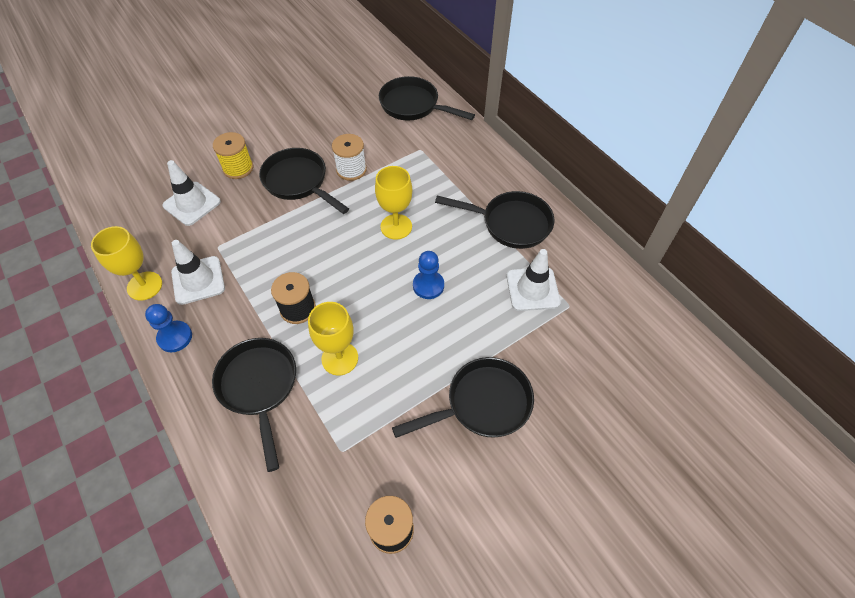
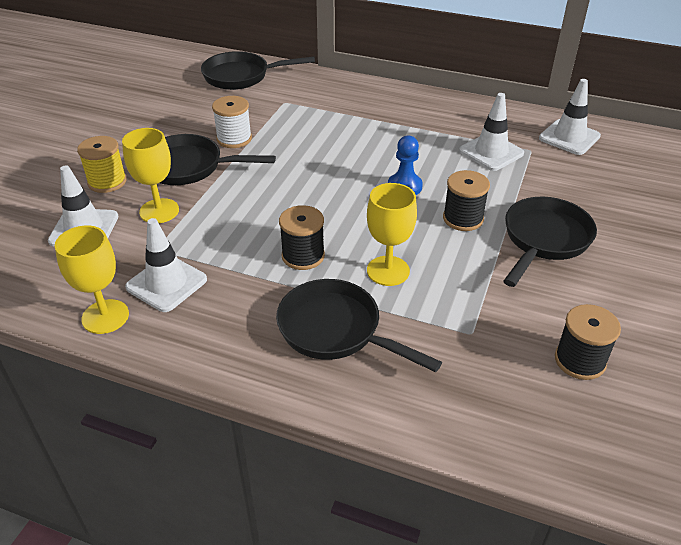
camera: 35 degrees left, 15 degrees down
blue pawn [145,304,192,352] -> none
yellow goblet [375,166,412,239] -> yellow goblet moved to [122,128,179,223]
black pan [435,191,554,249] -> none
none -> black spool [443,170,490,231]
none -> white traffic cone [539,79,601,155]

